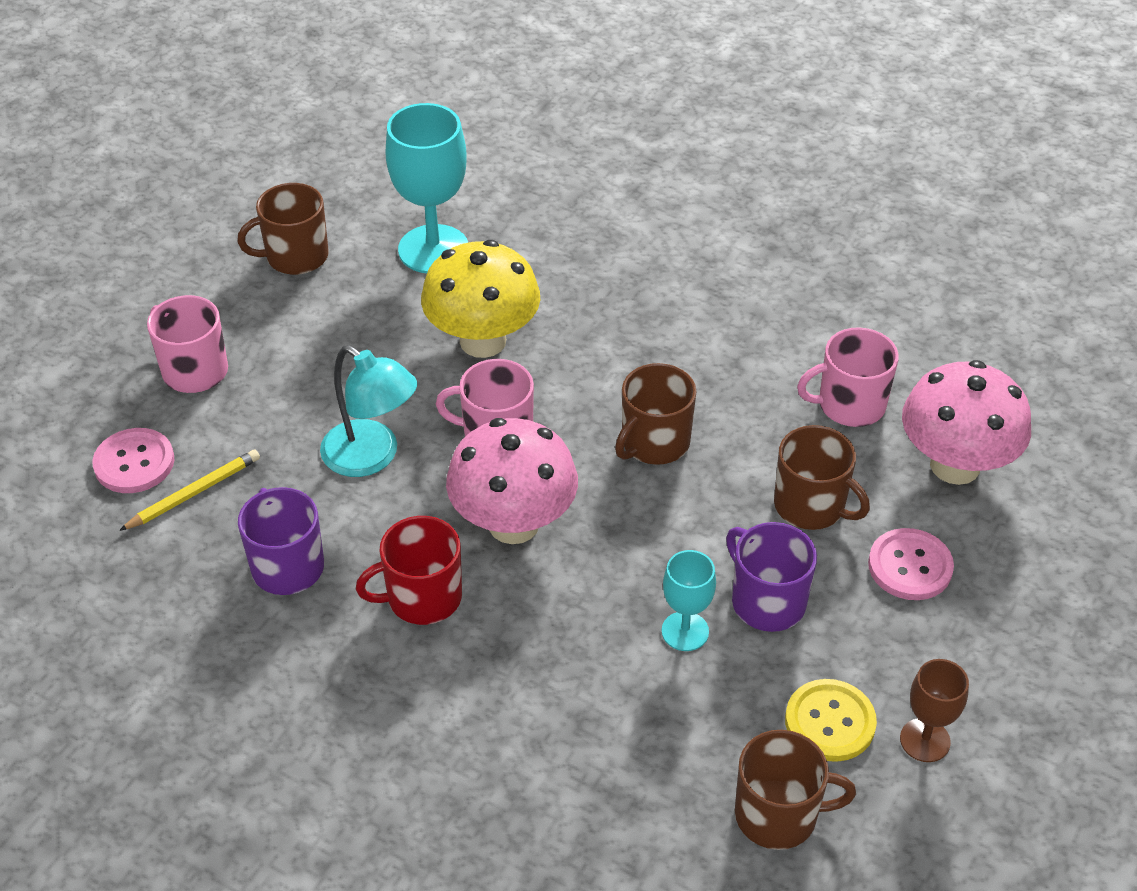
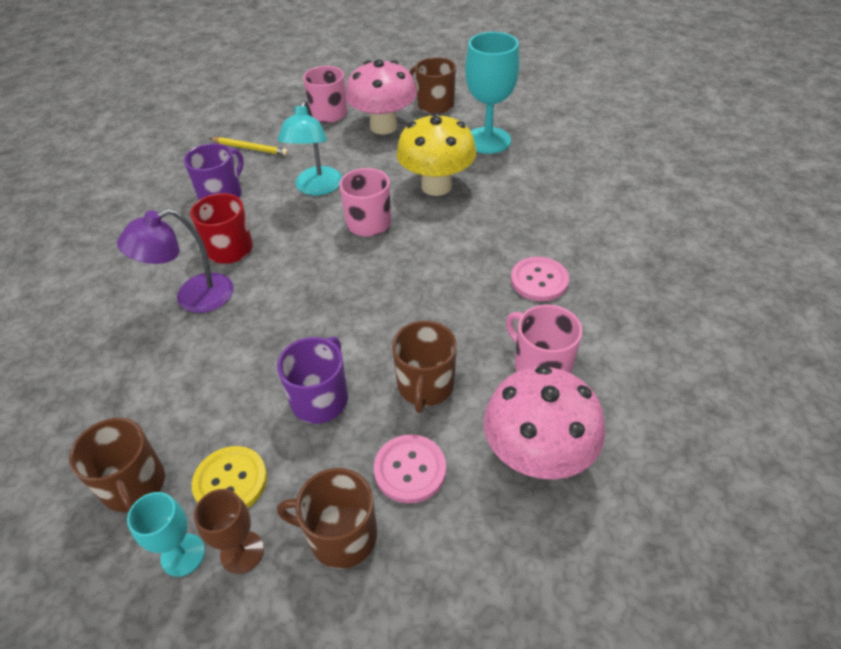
camera: 60 degrees right, 0 degrees up
pink button [93,428,174,493] -> pink button moved to [511,257,569,301]
pink mushroom [446,418,578,544] -> pink mushroom moved to [346,59,417,134]
brown mug [615,363,697,465] -> brown mug moved to [277,468,377,569]
turquoise goblet [662,550,716,651] -> turquoise goblet moved to [127,492,205,577]
none -> purple lamp [117,209,234,313]

